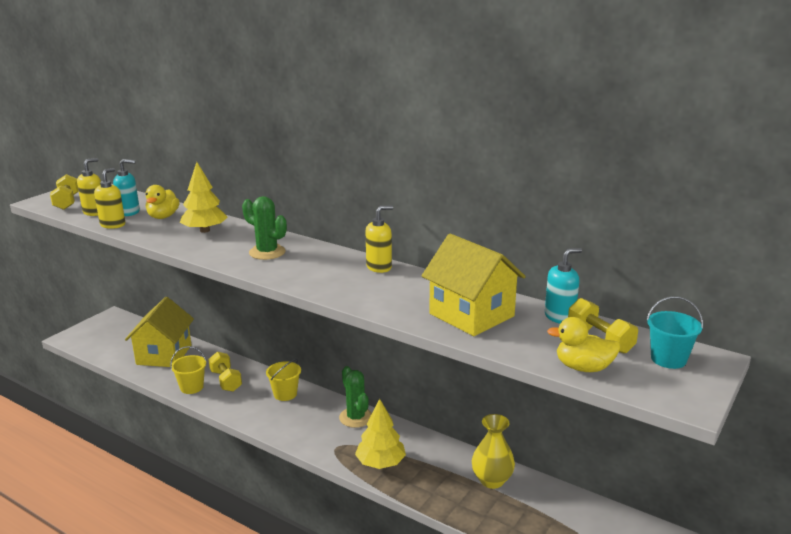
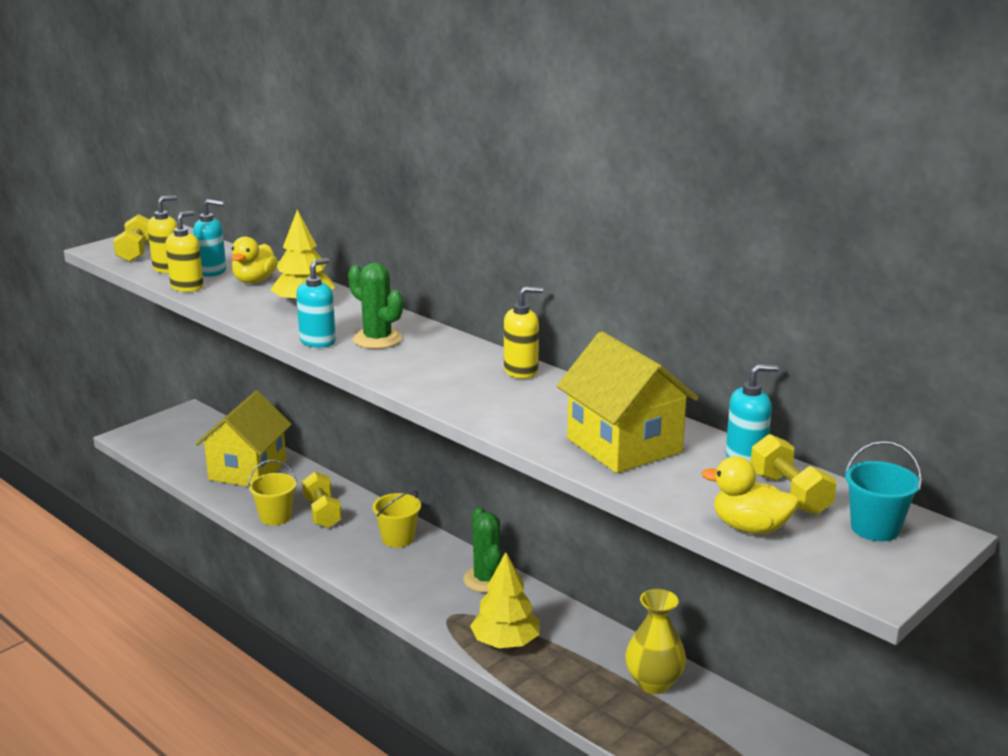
camera: 10 degrees right, 0 degrees up
none -> turquoise soap dispenser [296,258,336,348]

